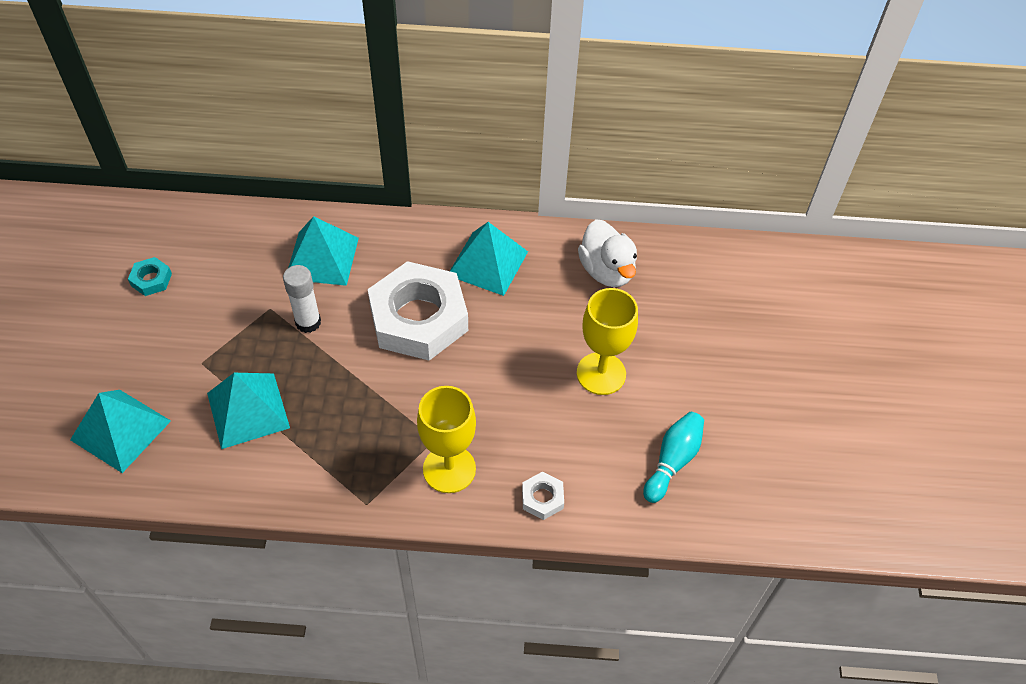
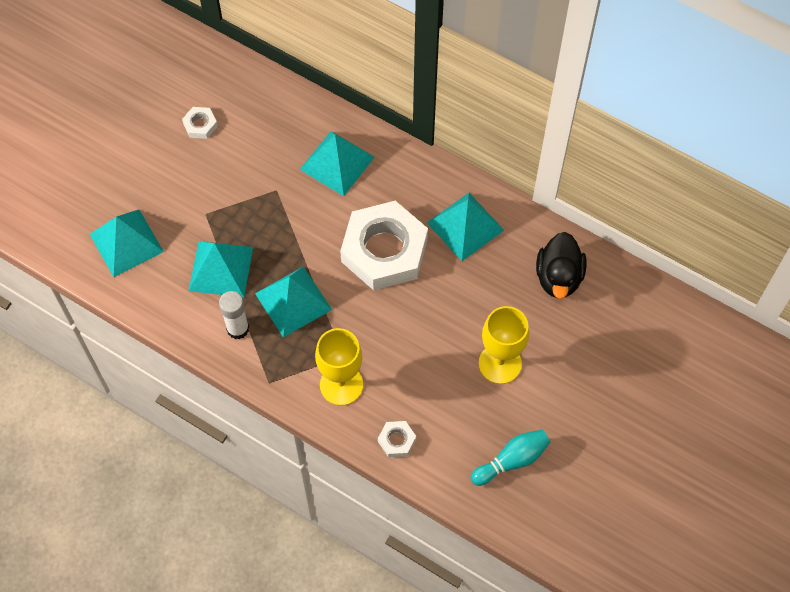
camera: 30 degrees right, 10 degrees up
turquoise nut [128,257,172,296] -> white nut [182,107,218,139]
white glue stick [283,265,321,333] -> white glue stick moved to [219,291,249,339]
white duck [578,219,637,287] -> black duck [536,232,586,299]
none -> turquoise pyramid [255,267,332,337]

